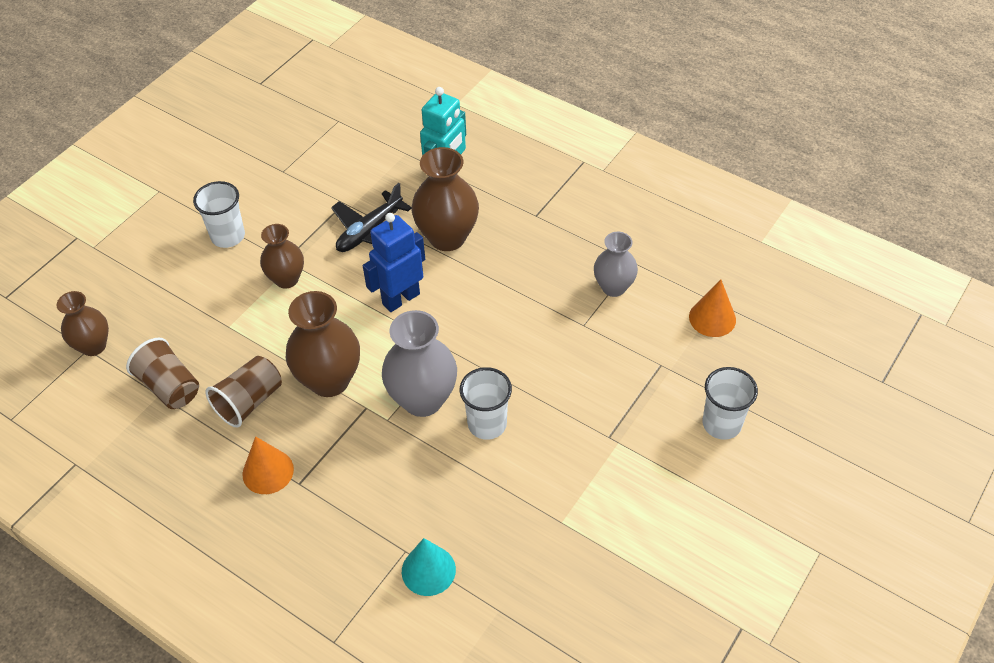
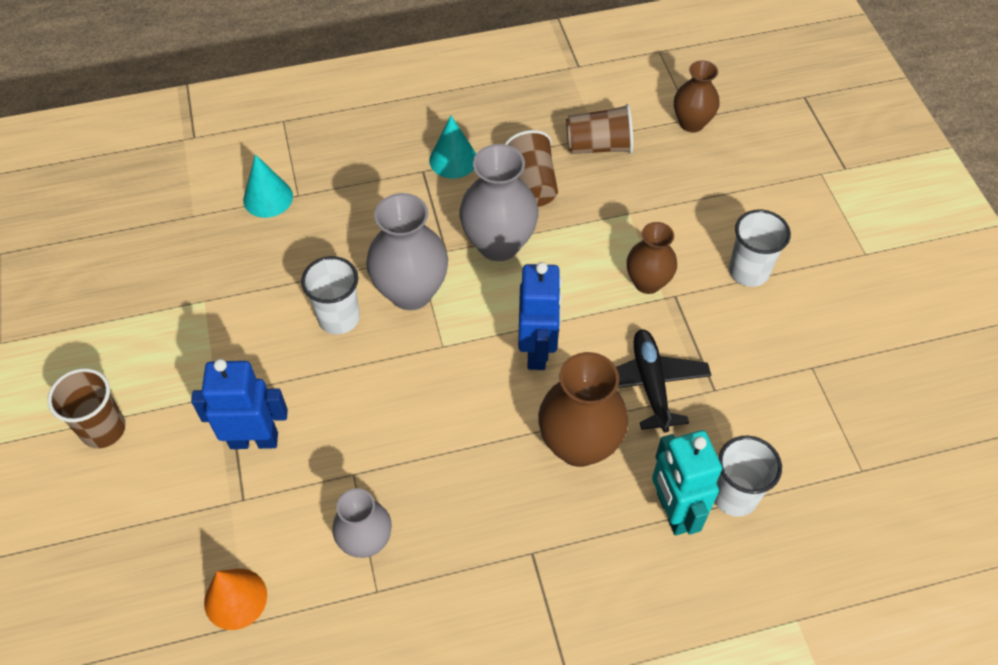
camera: 130 degrees right, 5 degrees up
orange cone [242,436,294,494] -> turquoise cone [429,116,476,179]
brown vase [286,291,360,397] -> grey vase [459,144,539,261]
white cup [703,367,758,440] -> white cup moved to [715,436,782,517]
none -> brown cup [48,368,125,448]
none -> blue robot [191,359,288,449]

